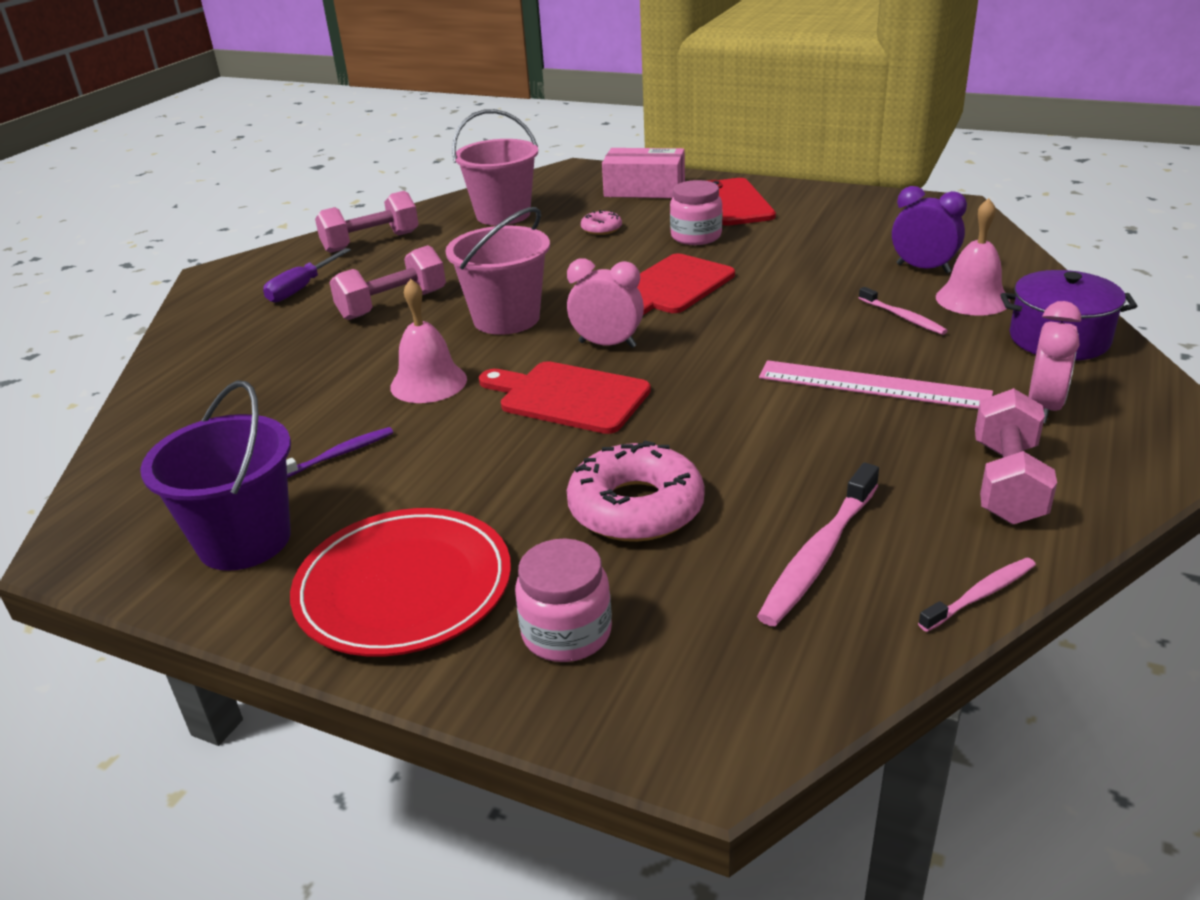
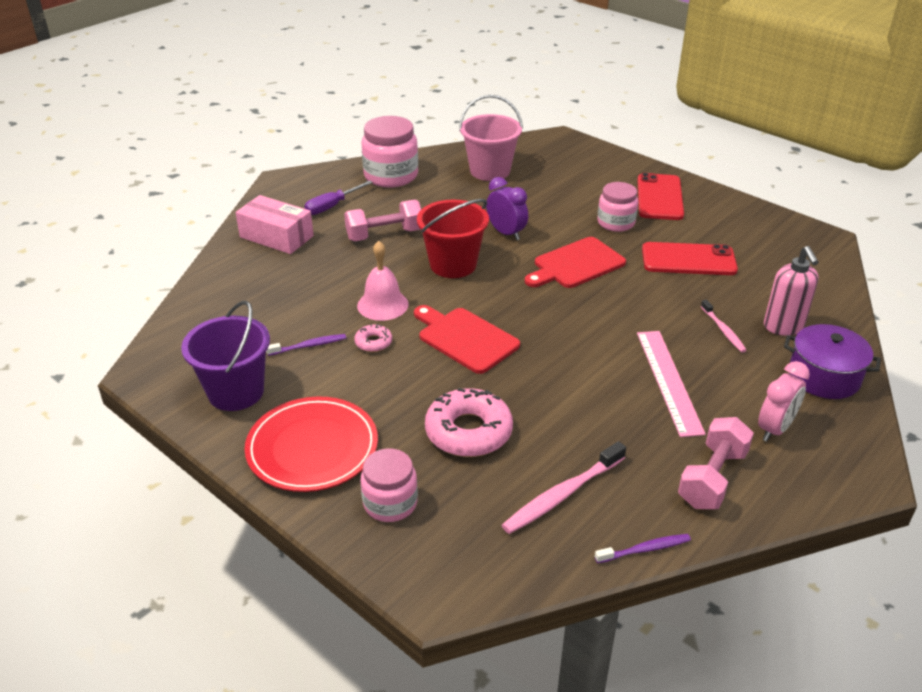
camera: 15 degrees right, 5 degrees up
pink dumbbell [315,191,419,253] -> pink jar [362,116,418,188]
pink bucket [445,207,550,335] -> red bucket [417,199,489,278]
pink clock [567,258,644,348] -> none
pink donut [581,210,622,235] -> pink donut moved to [354,324,392,352]
pink box [602,148,685,198] -> pink box moved to [235,195,314,254]
pink ruler [759,360,993,409] -> pink ruler turned 45 degrees clockwise [637,331,706,437]
purple clock [892,186,967,273] -> purple clock moved to [486,177,528,240]
pink toothbrush [918,558,1036,632] -> purple toothbrush [595,534,691,563]
pink bell [936,198,1010,316] -> pink soap dispenser [764,246,818,336]
none -> red phone [642,242,738,275]

